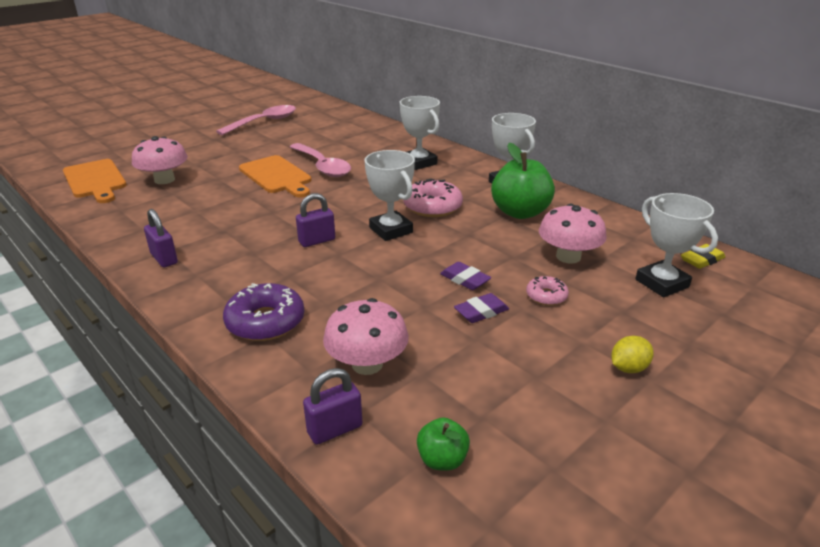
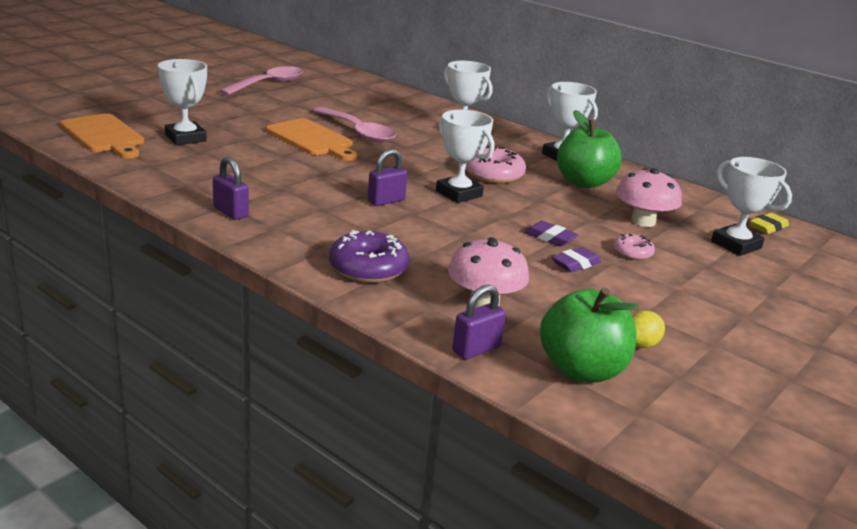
camera: 10 degrees left, 5 degrees down
pink mushroom [132,136,188,184] -> white trophy [158,59,207,145]
green apple [417,417,470,471] -> green apple [540,288,639,383], size x1.99
yellow lemon [611,336,654,373] -> yellow lemon moved to [632,311,665,348]

